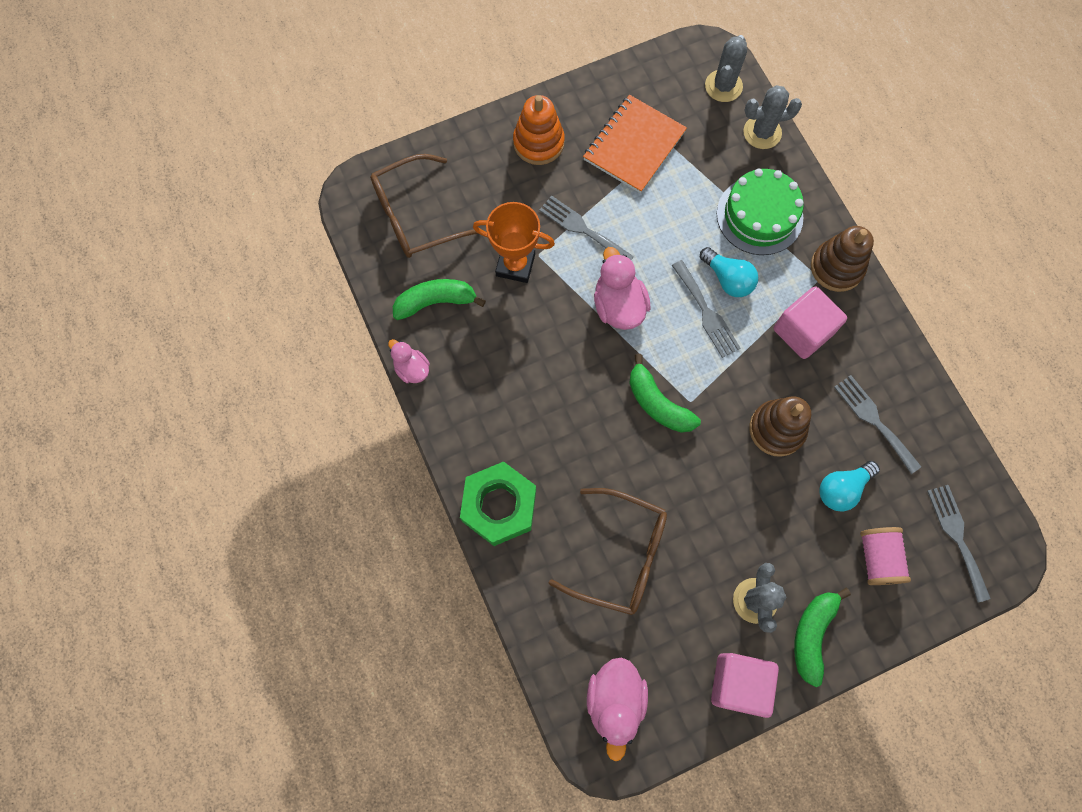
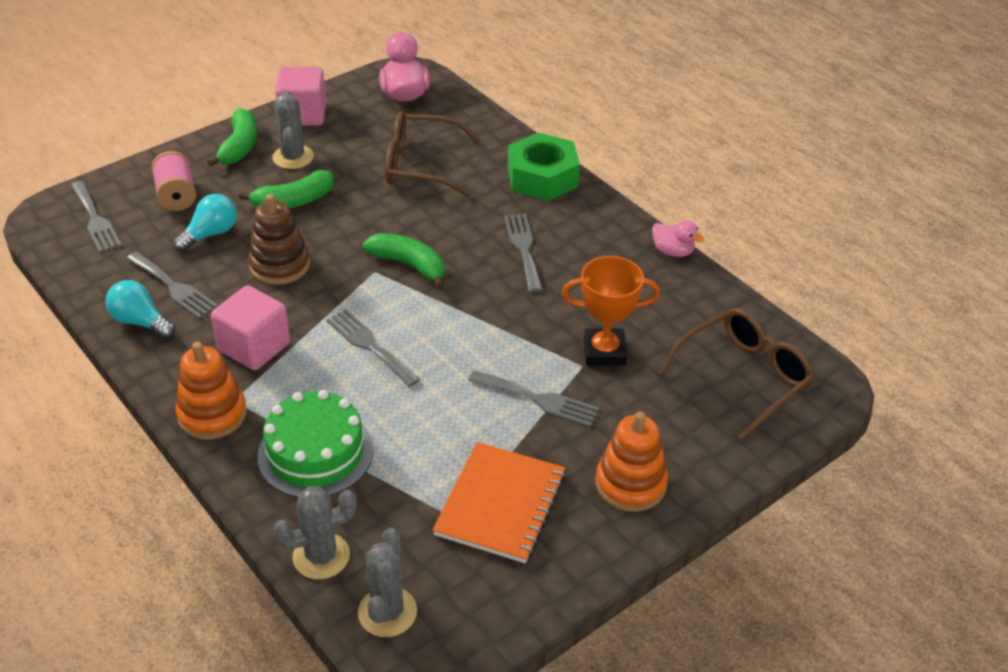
camera: 165 degrees right, 30 degrees down
green banana [393,279,486,320] -> green banana moved to [239,170,334,208]
pink duck [594,247,651,330] -> none
turquoise light bulb [700,247,758,297] -> turquoise light bulb moved to [105,280,175,339]
brown stacking toy [811,226,874,292] -> orange stacking toy [175,342,247,440]
none -> grey fork [504,214,543,292]

